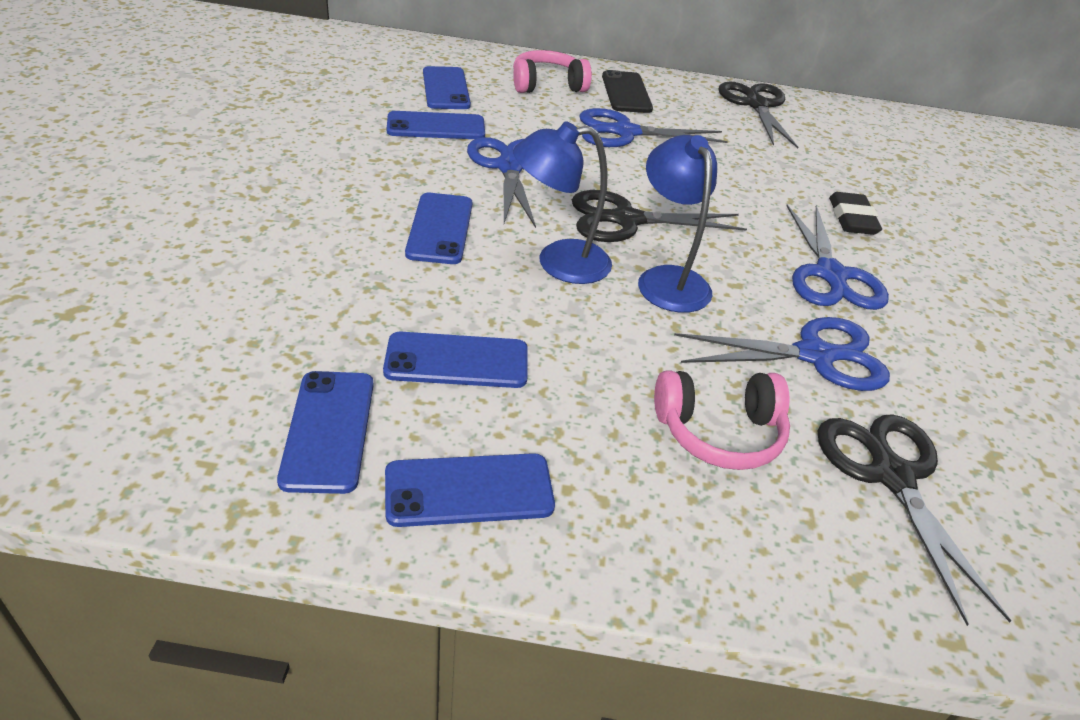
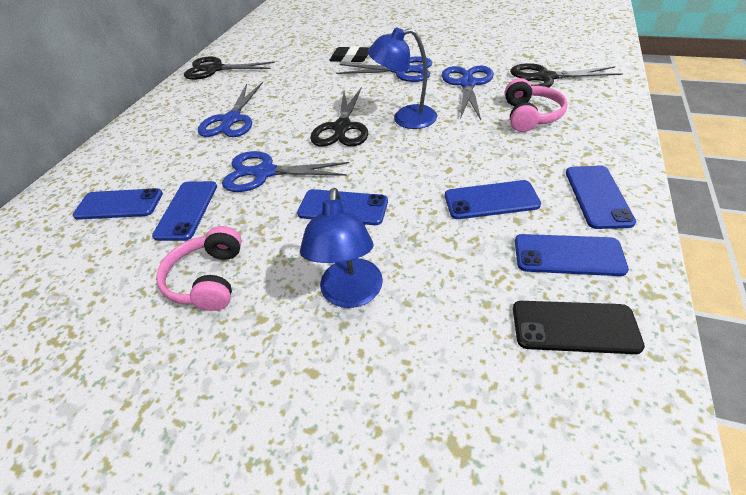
camera: 70 degrees left, 5 degrees up
blue phone [383,332,528,388] -> blue phone turned 75 degrees clockwise [445,180,541,219]
pink headphones [513,50,592,93] -> pink headphones moved to [156,226,242,311]
blue lamp [513,121,612,284] -> blue lamp moved to [300,188,383,308]
black phone [602,70,653,113] -> black phone moved to [513,301,645,354]

